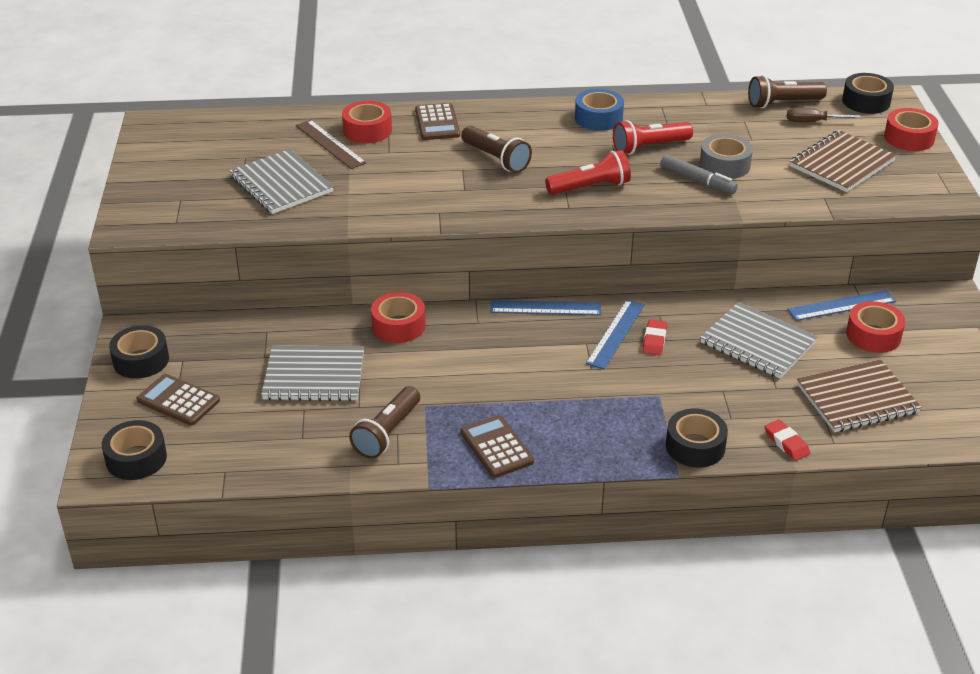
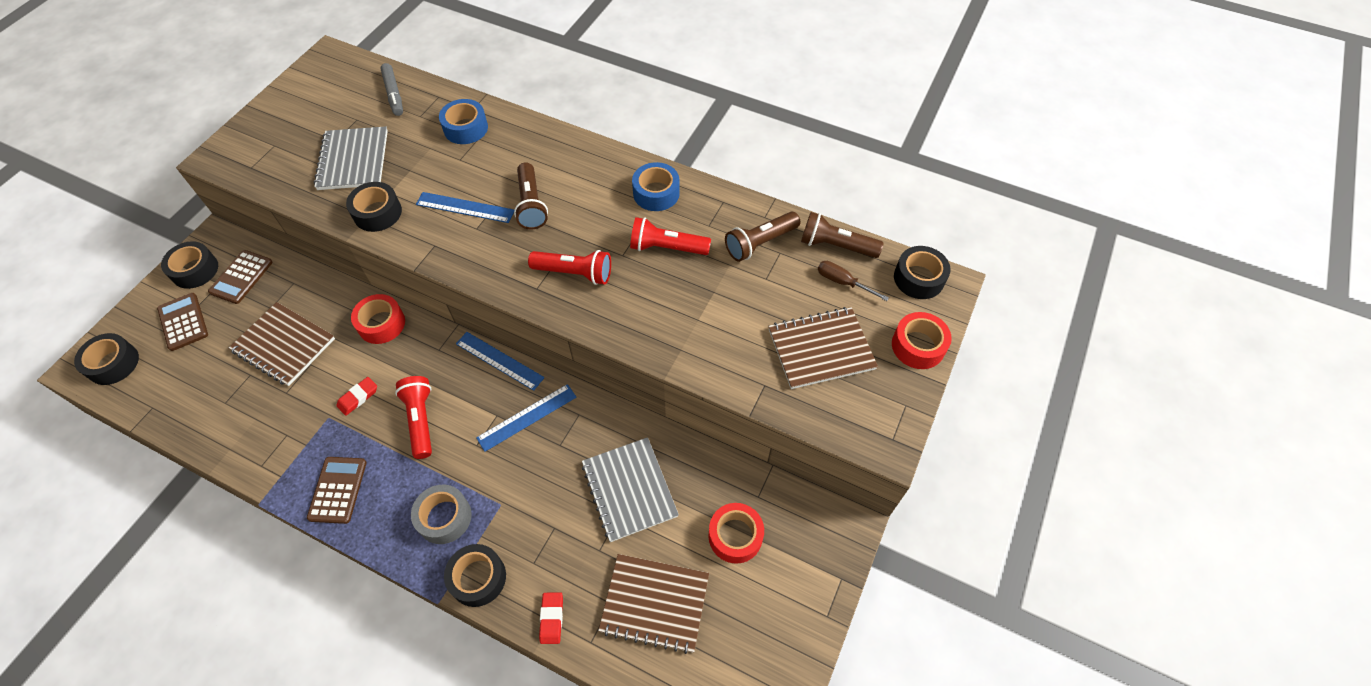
camera: 30 degrees right, 20 degrees up
grey notebook [261,345,364,401] -> brown notebook [229,302,335,386]
brown ruler [296,120,366,169] -> none
red tape [342,101,392,143] -> blue tape [439,99,488,144]
brown flashlight [349,386,420,459] -> brown flashlight moved to [725,212,800,262]
brown calculator [415,103,460,140] -> brown calculator moved to [208,250,273,304]
red eraser [642,319,667,356] -> red eraser moved to [336,377,377,416]
grey marker [660,155,738,194] -> grey marker moved to [380,63,403,116]
grey tape [700,134,753,179] -> grey tape moved to [411,485,472,544]
blue ruler [788,290,896,321] -> blue ruler moved to [416,192,514,223]
none -> black tape [346,182,402,232]
none -> red flashlight [395,376,432,459]

